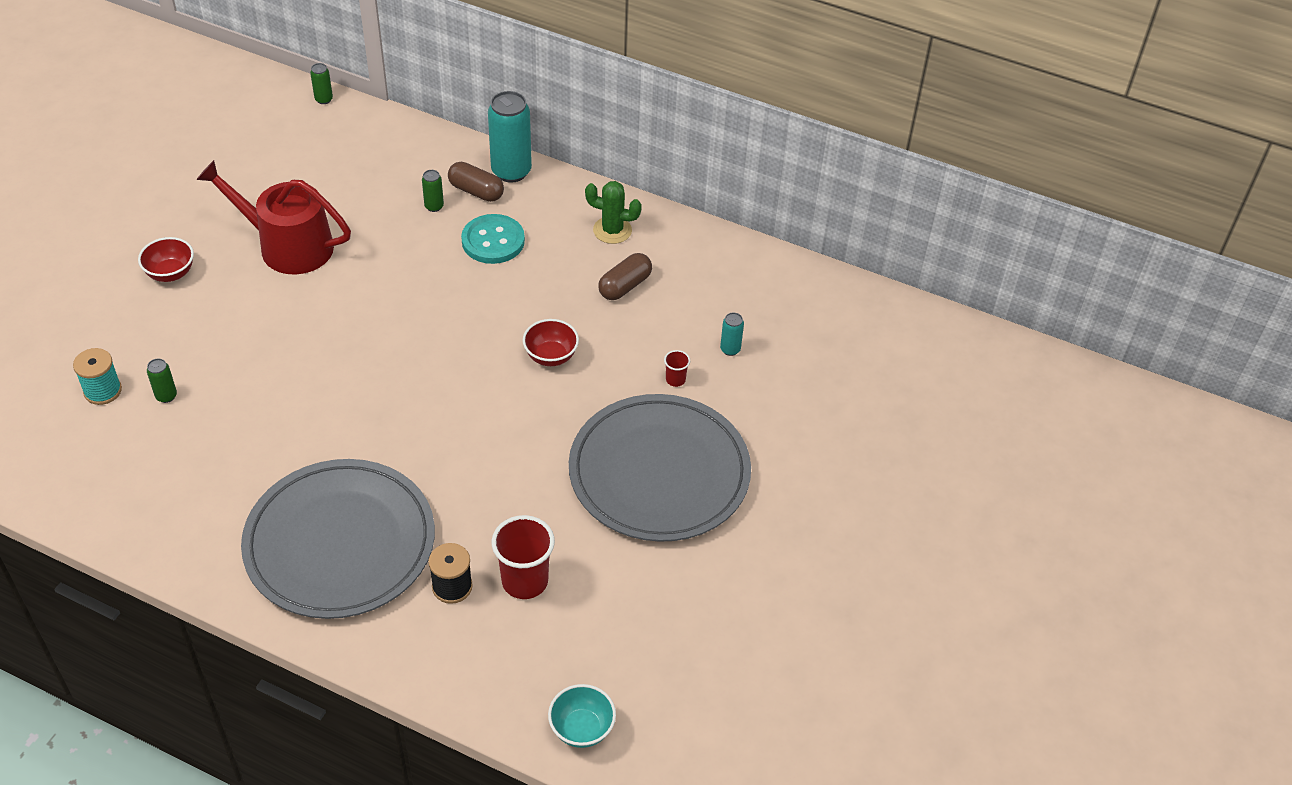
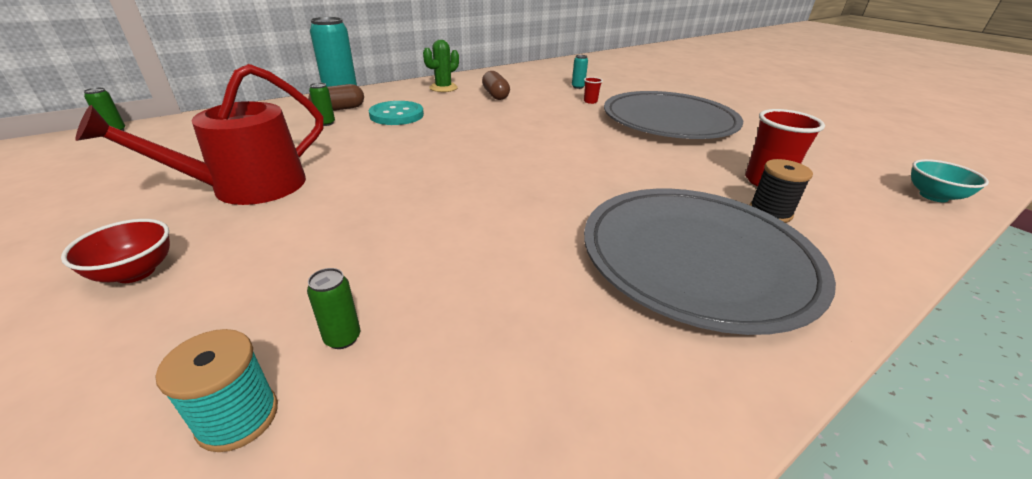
camera: 60 degrees left, 15 degrees down
red bowl [523,319,579,366] -> none

